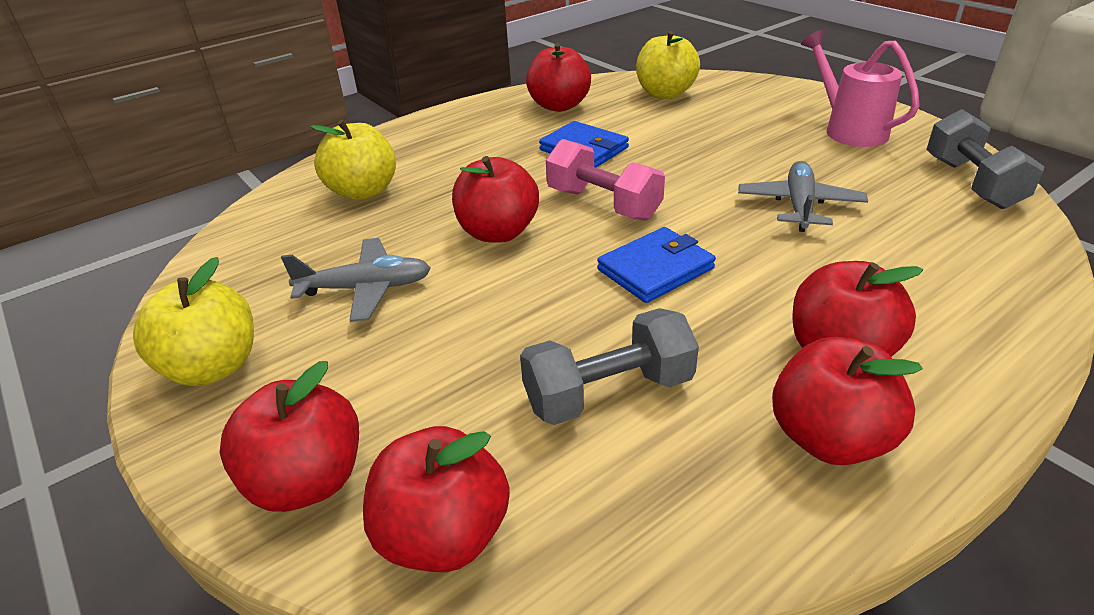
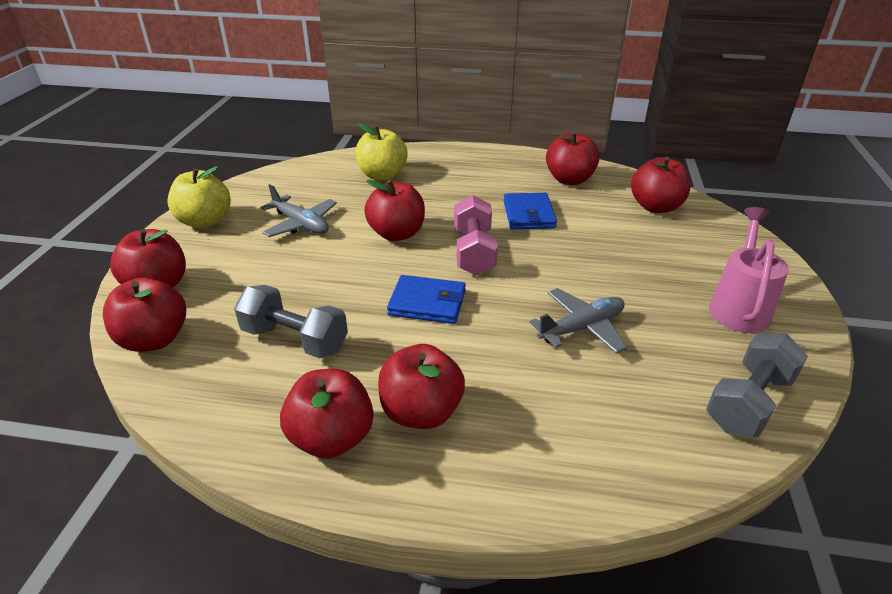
camera: 45 degrees right, 0 degrees up
yellow apple [636,31,700,99] -> red apple [631,157,690,213]

